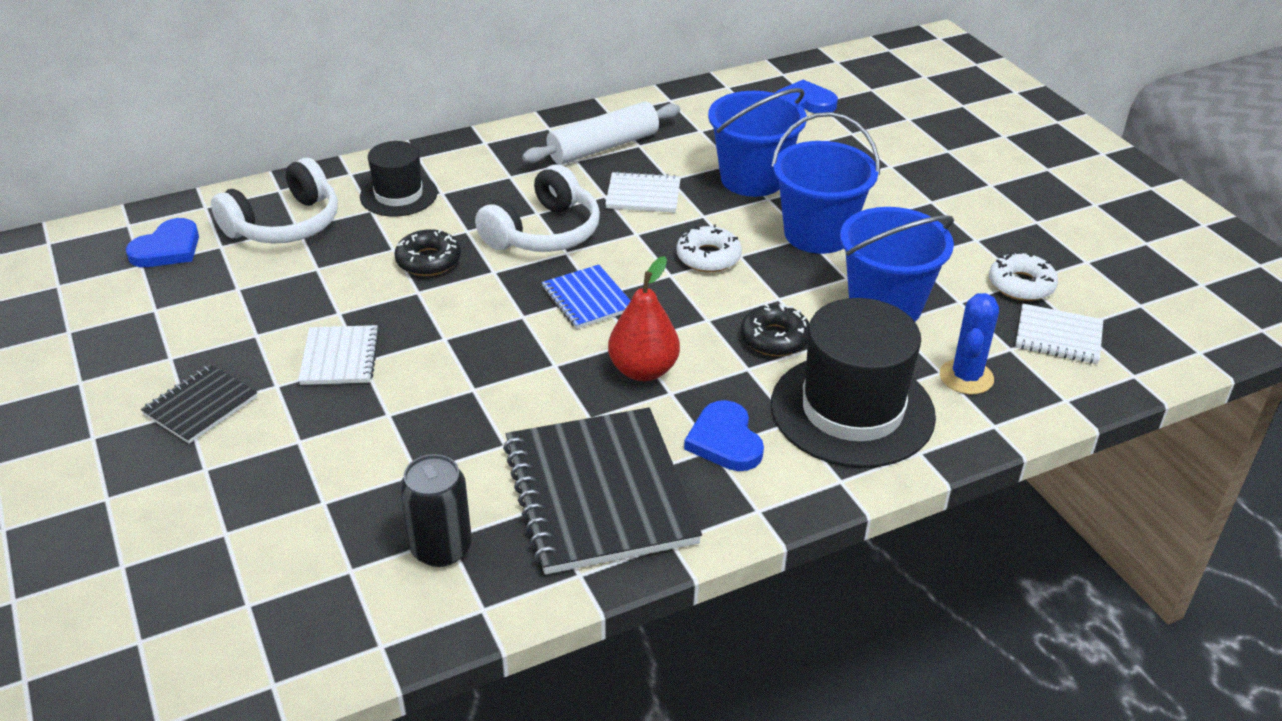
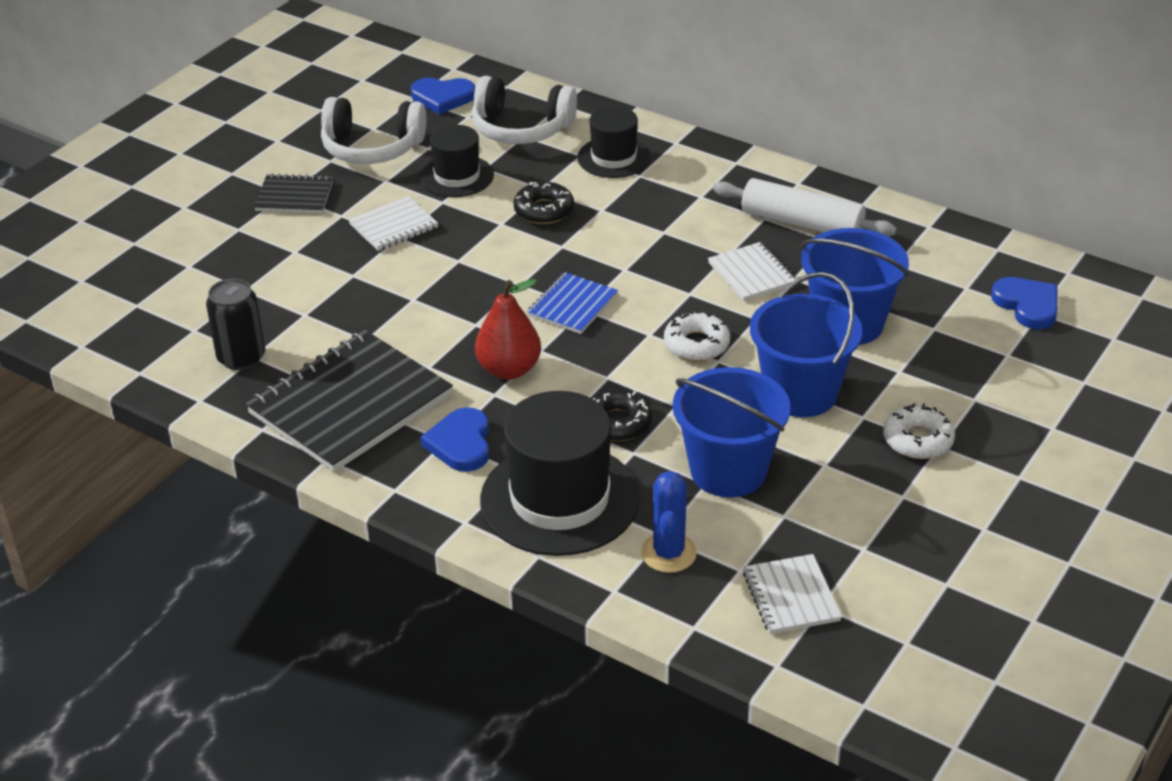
camera: 60 degrees right, 0 degrees up
white headphones [475,164,600,252] -> white headphones moved to [321,97,427,164]
blue heart [684,400,764,471] -> blue heart turned 45 degrees counterclockwise [421,407,489,472]
blue cactus [940,293,999,394] -> blue cactus turned 75 degrees counterclockwise [641,471,697,573]
white donut [989,252,1058,301] -> white donut moved to [883,403,955,459]
none -> black hat [420,125,494,197]

